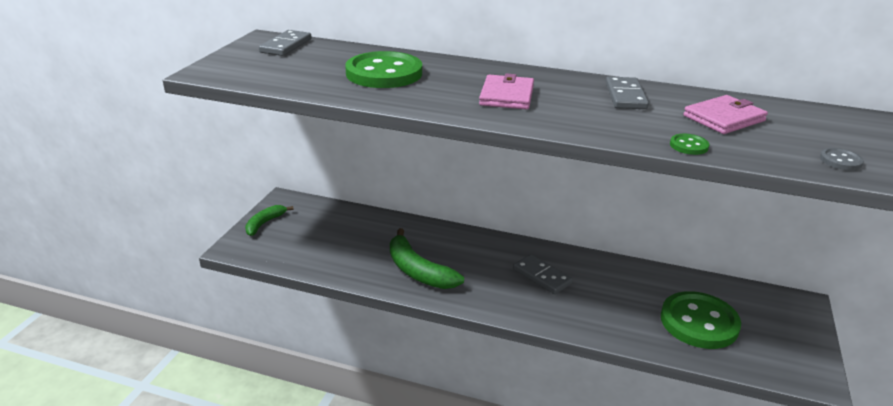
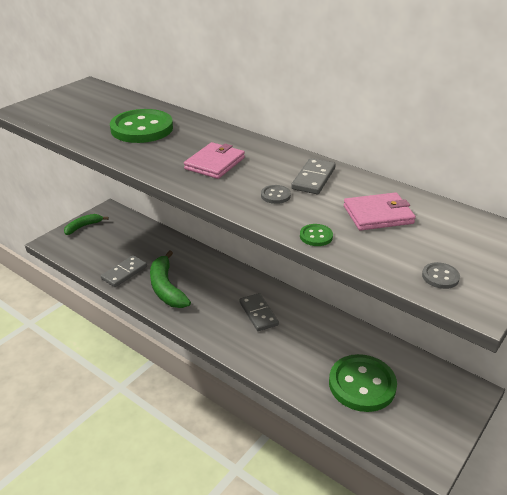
camera: 20 degrees right, 5 degrees up
grey domino [259,30,312,56] -> grey domino moved to [101,255,147,287]
none -> grey button [261,185,291,204]

